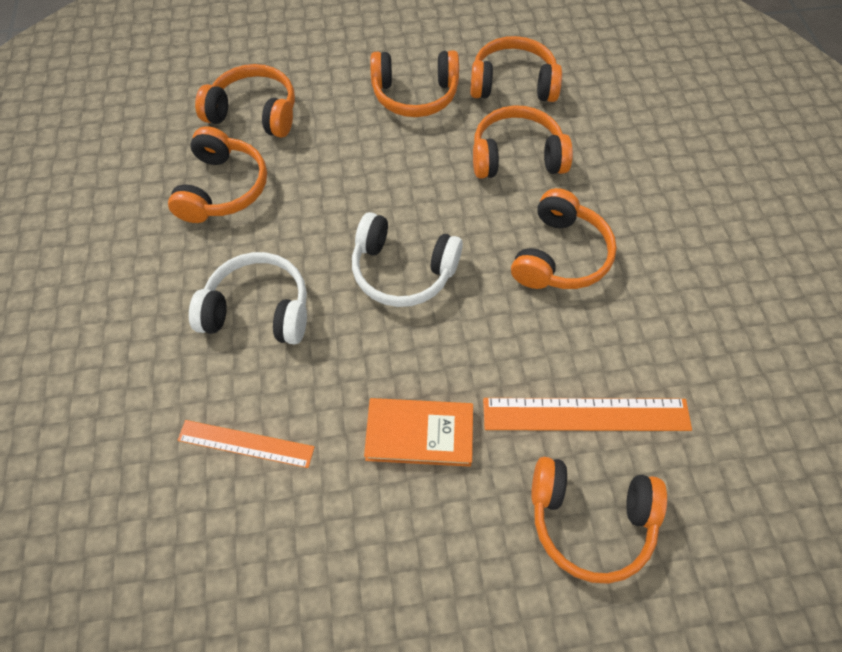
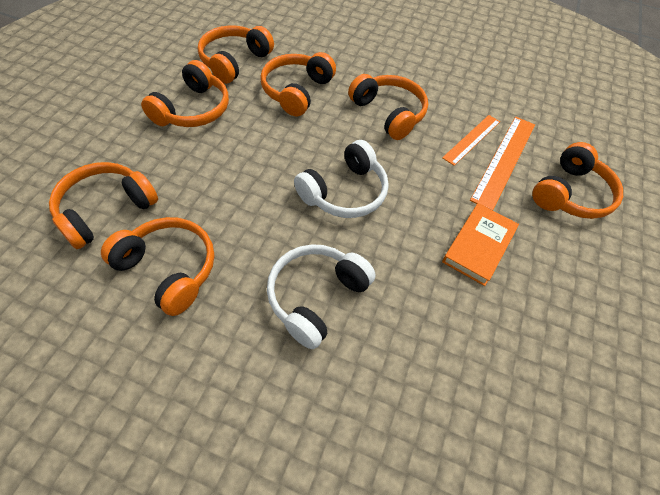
camera: 65 degrees left, 5 degrees down
orange ruler [177,420,315,468] -> orange ruler moved to [442,115,500,166]

